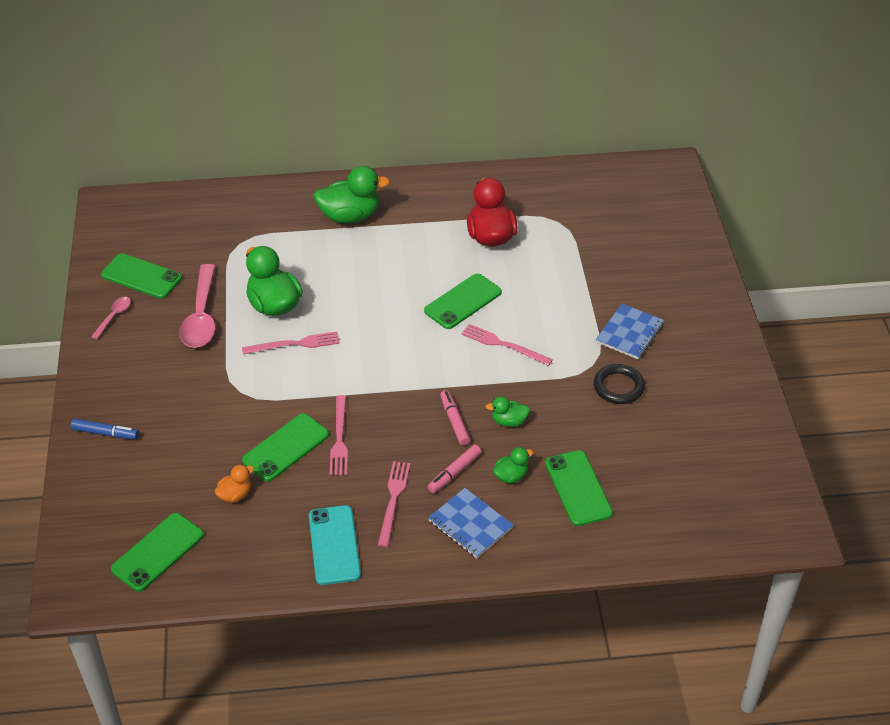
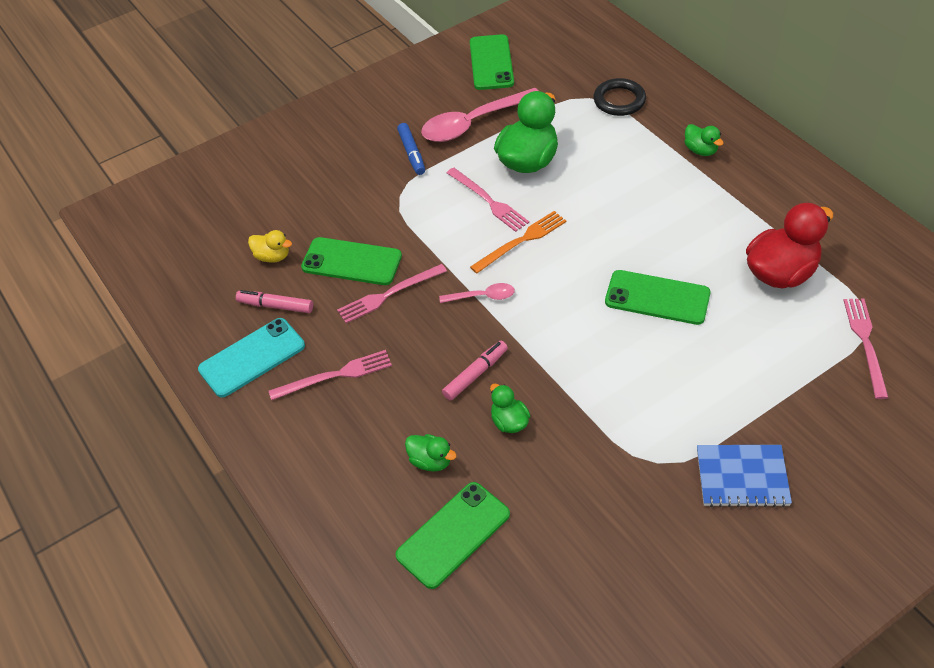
camera: 65 degrees right, 5 degrees up
blue marker [71,419,139,440] -> blue marker moved to [397,123,425,175]
pink spoon [91,297,131,340] -> pink spoon moved to [439,283,515,303]
green phone [111,513,204,592] -> none
orange duck [215,465,254,503] -> yellow duck [248,230,292,263]
green duck [313,166,390,223] -> green duck [685,124,724,156], size x0.50
pink marker [428,444,481,493] -> pink marker moved to [236,290,313,313]
blue notebook [428,488,513,558] -> none
pink fork [461,324,553,366] -> pink fork moved to [843,298,889,399]
black ring [594,364,645,404] -> black ring moved to [593,78,646,116]
none -> orange fork [470,211,566,274]

